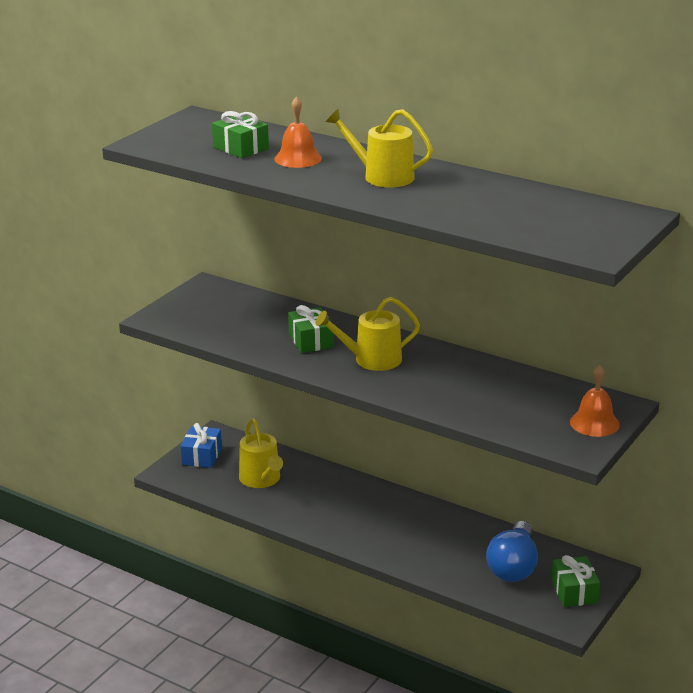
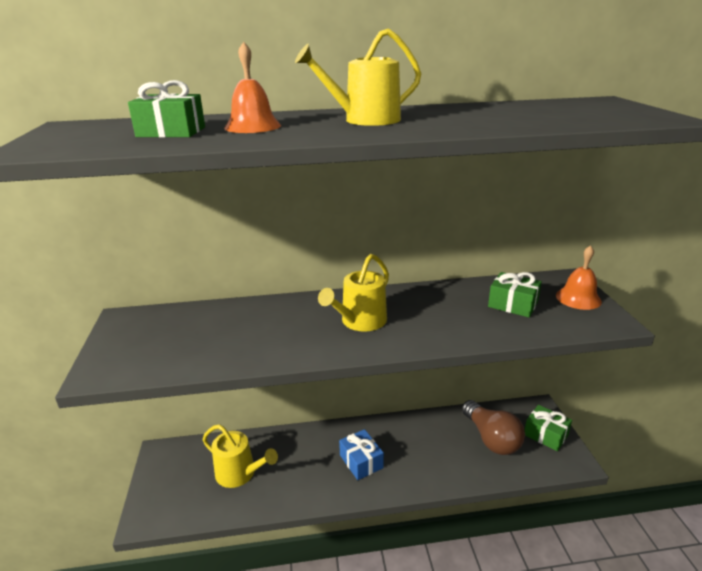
camera: 40 degrees left, 0 degrees up
blue gift [180,423,222,468] -> blue gift moved to [339,429,384,480]
green gift [288,305,334,353] -> green gift moved to [488,272,542,317]
blue light bulb [486,521,538,582] -> brown light bulb [462,400,525,455]

